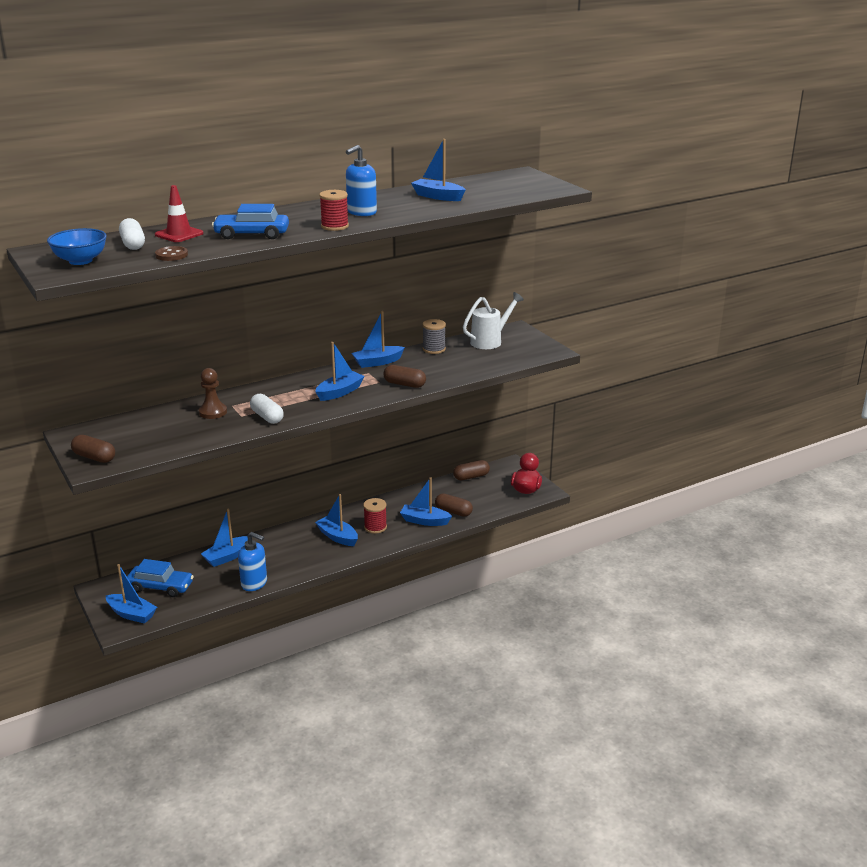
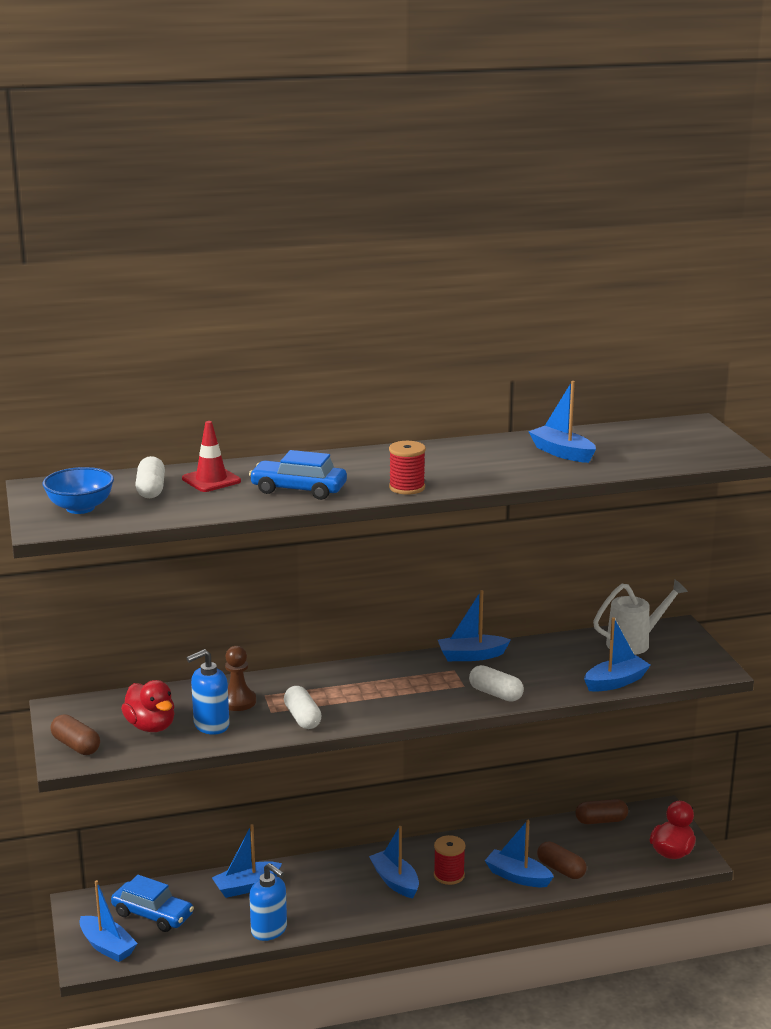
camera: 15 degrees right, 5 degrees down
brown button [155,246,188,261] -> none
blue boat [315,342,365,401] -> blue boat moved to [584,617,650,692]
blue soap dispenser [346,145,377,216] -> blue soap dispenser moved to [187,649,229,735]
brown capsule [383,365,426,388] -> white capsule [469,665,524,702]
grey spool [422,319,446,354] -> none
none -> red duck [121,680,175,732]

